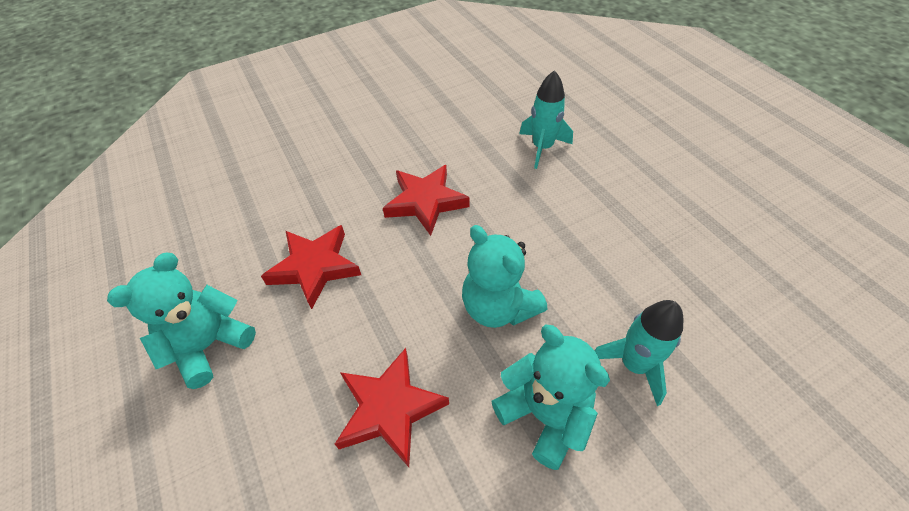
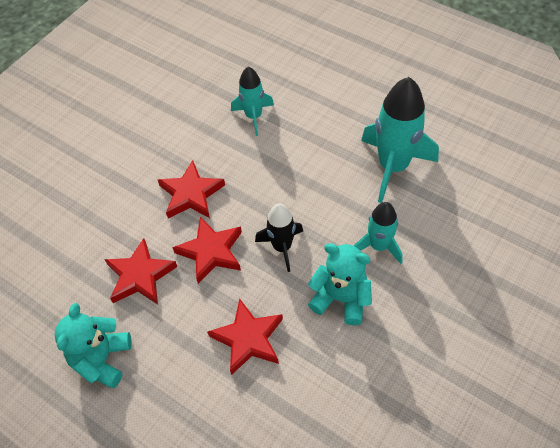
camera: 25 degrees left, 5 degrees up
turquoise teddy bear [462,225,547,328] -> black rocket [255,203,303,272]
none -> red star [172,217,242,284]
none -> turquoise rocket [361,77,439,203]

